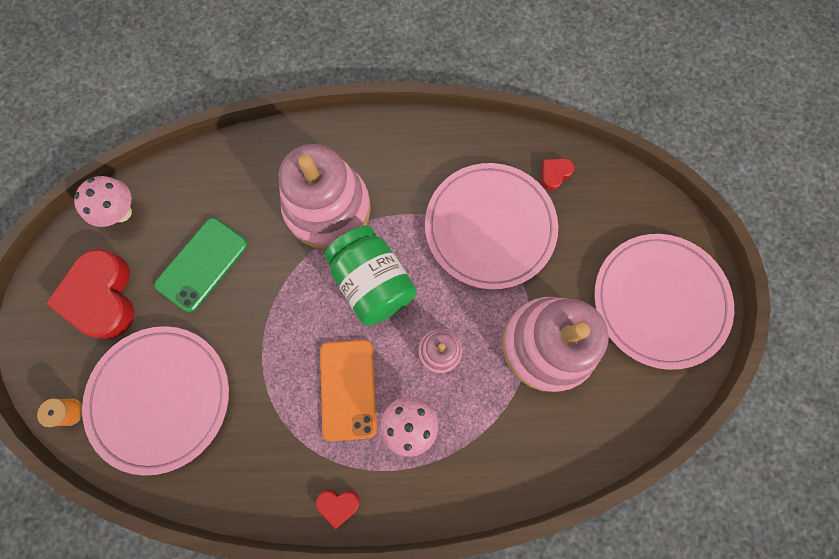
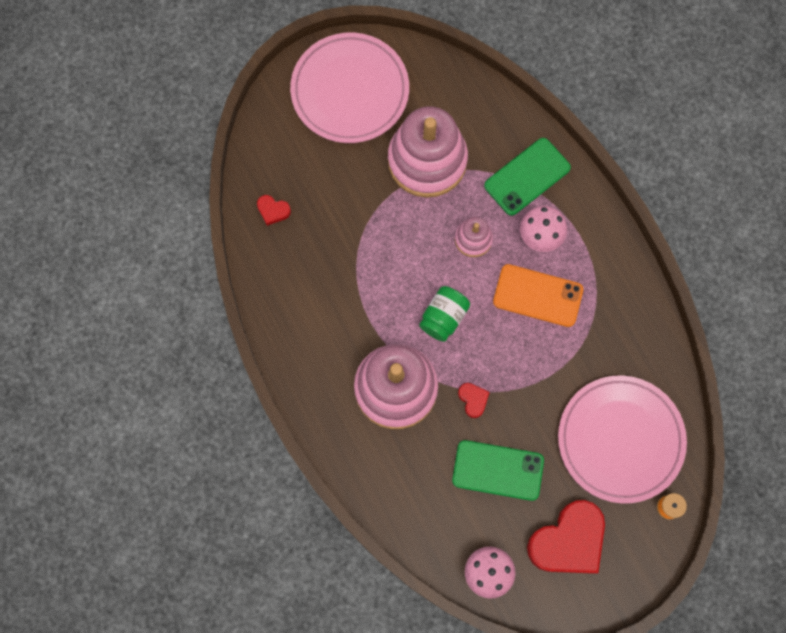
camera: 115 degrees left, 0 degrees up
red heart [316,489,360,529] -> red heart moved to [458,383,490,418]
orange phone [320,340,377,441] -> orange phone turned 45 degrees clockwise [493,264,583,327]
green jar [324,226,417,326] -> green jar [419,286,470,342], size x0.63
pink plate [425,163,558,290] -> none
none -> green phone [484,138,571,216]

